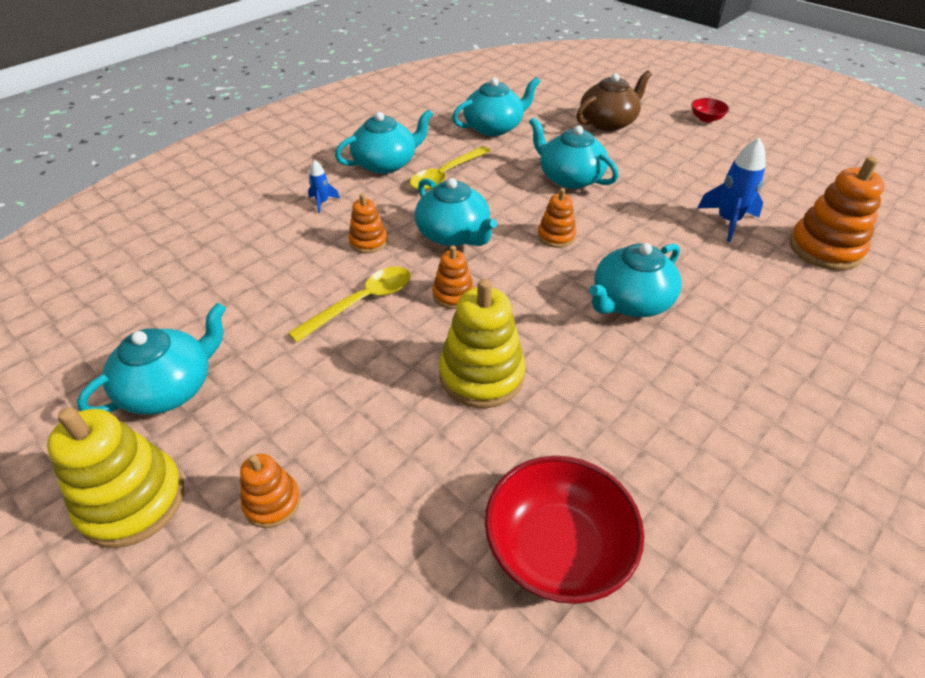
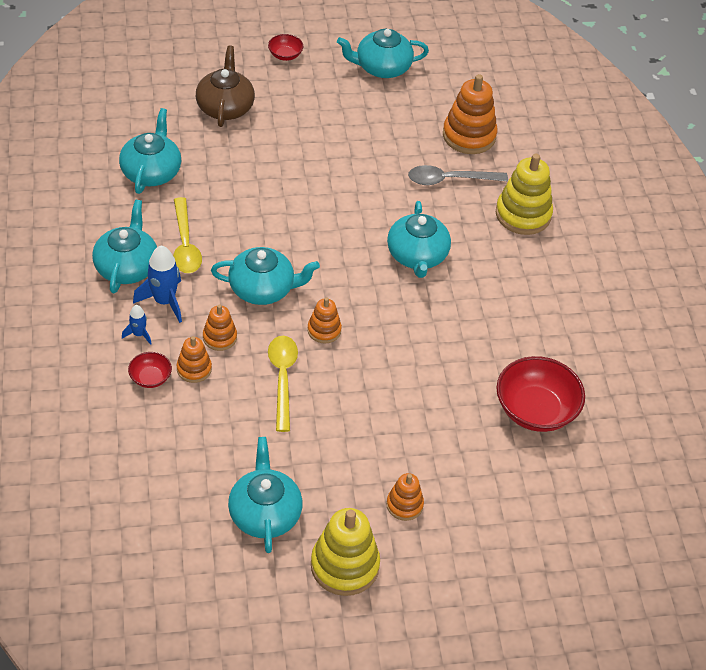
camera: 55 degrees left, 5 degrees up
yellow stacking toy [439,279,525,408] -> yellow stacking toy moved to [496,154,553,235]
turquoise teapot [529,117,619,189] -> turquoise teapot moved to [337,29,429,78]
orange stacking toy [538,188,576,248] -> orange stacking toy moved to [176,336,212,383]
blue rocket [698,138,766,242] -> blue rocket moved to [133,245,182,323]
none -> red bowl [128,352,172,388]
none -> grey spoon [408,165,508,185]

